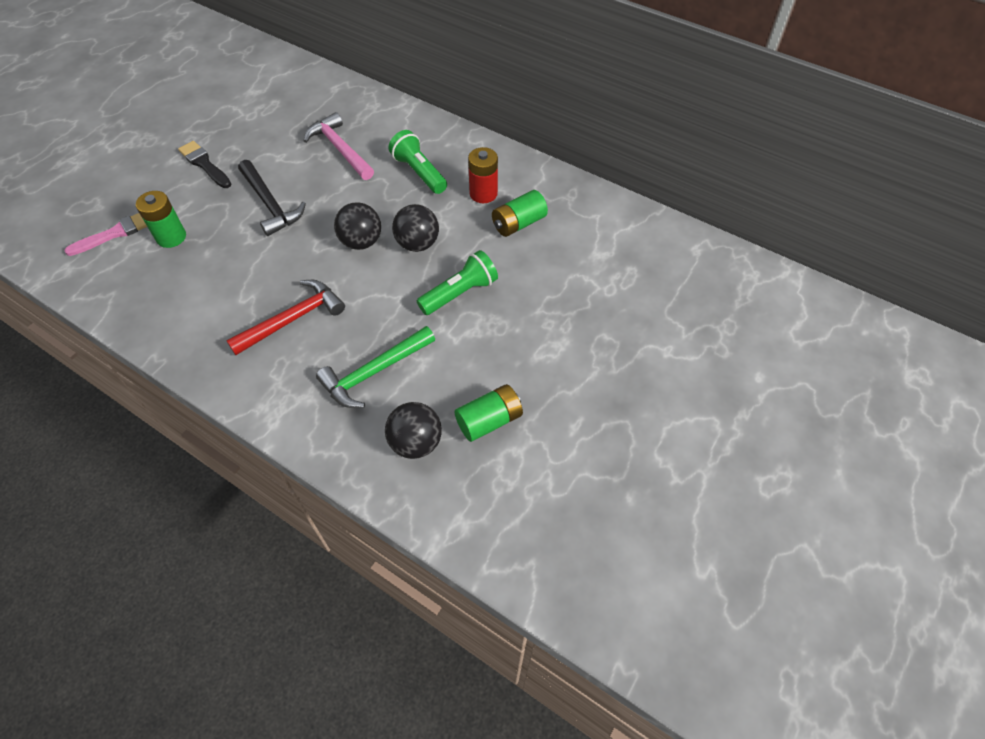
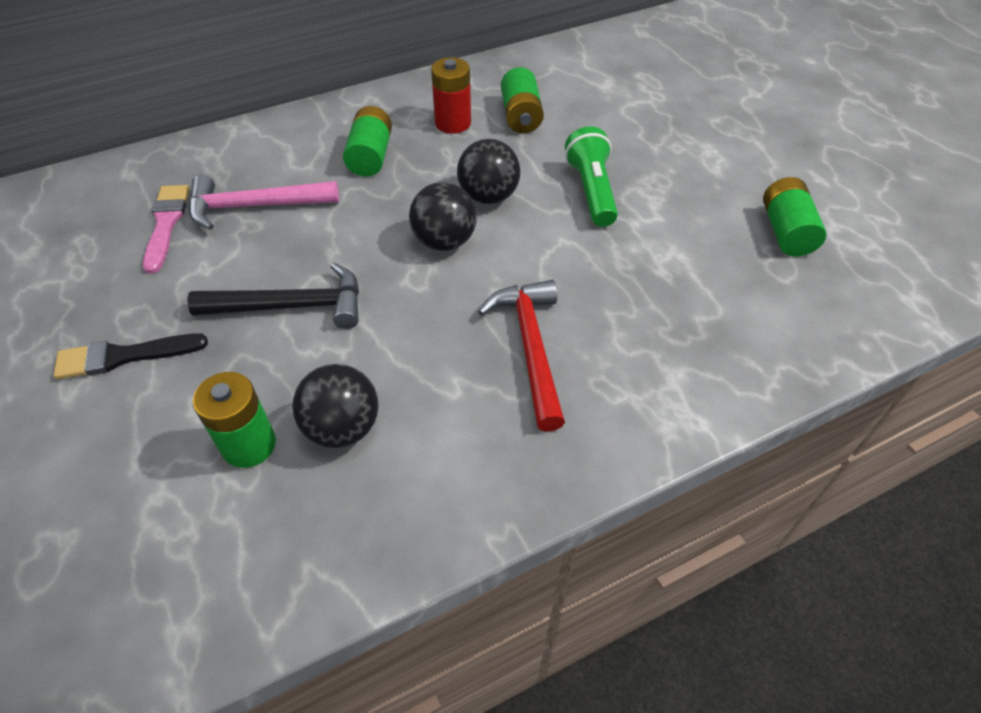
camera: 60 degrees left, 5 degrees down
pink brush [64,213,147,256] -> pink brush moved to [143,185,190,274]
green hammer [316,326,435,408] -> none
black ball [385,402,442,459] -> black ball moved to [292,364,379,448]
green flashlight [389,130,447,194] -> green battery [343,106,392,177]

